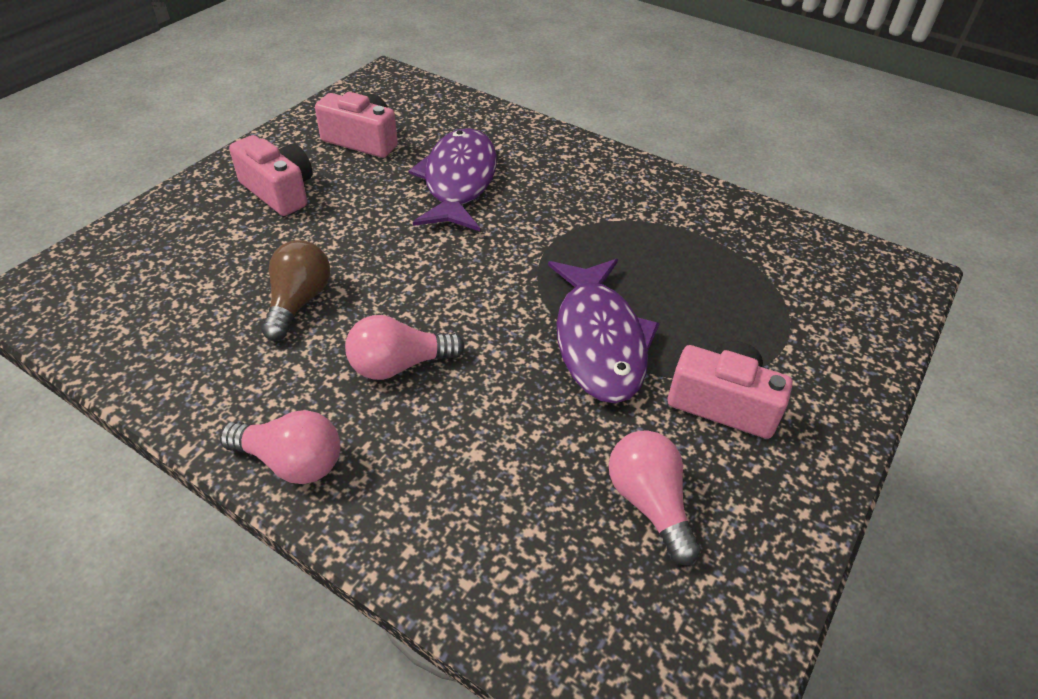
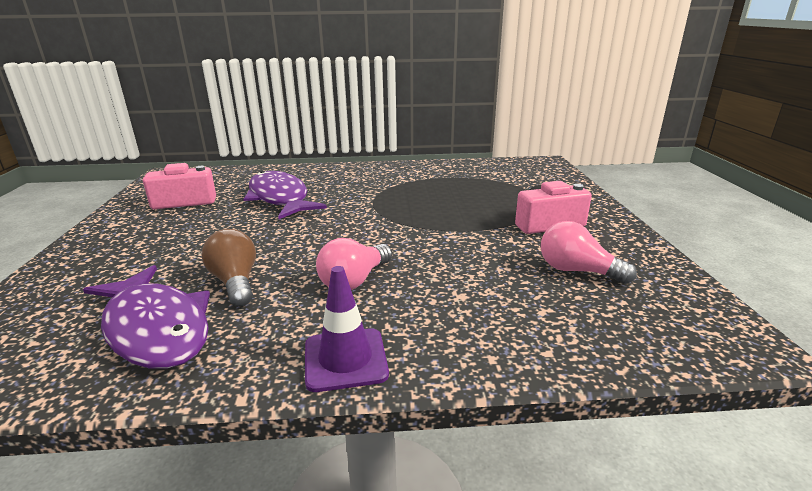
camera: 35 degrees left, 20 degrees down
pink light bulb [219,410,340,484] -> purple traffic cone [305,266,389,392]
pink camera [229,135,313,216] -> none
purple fish [548,259,660,403] -> purple fish moved to [83,265,210,369]

